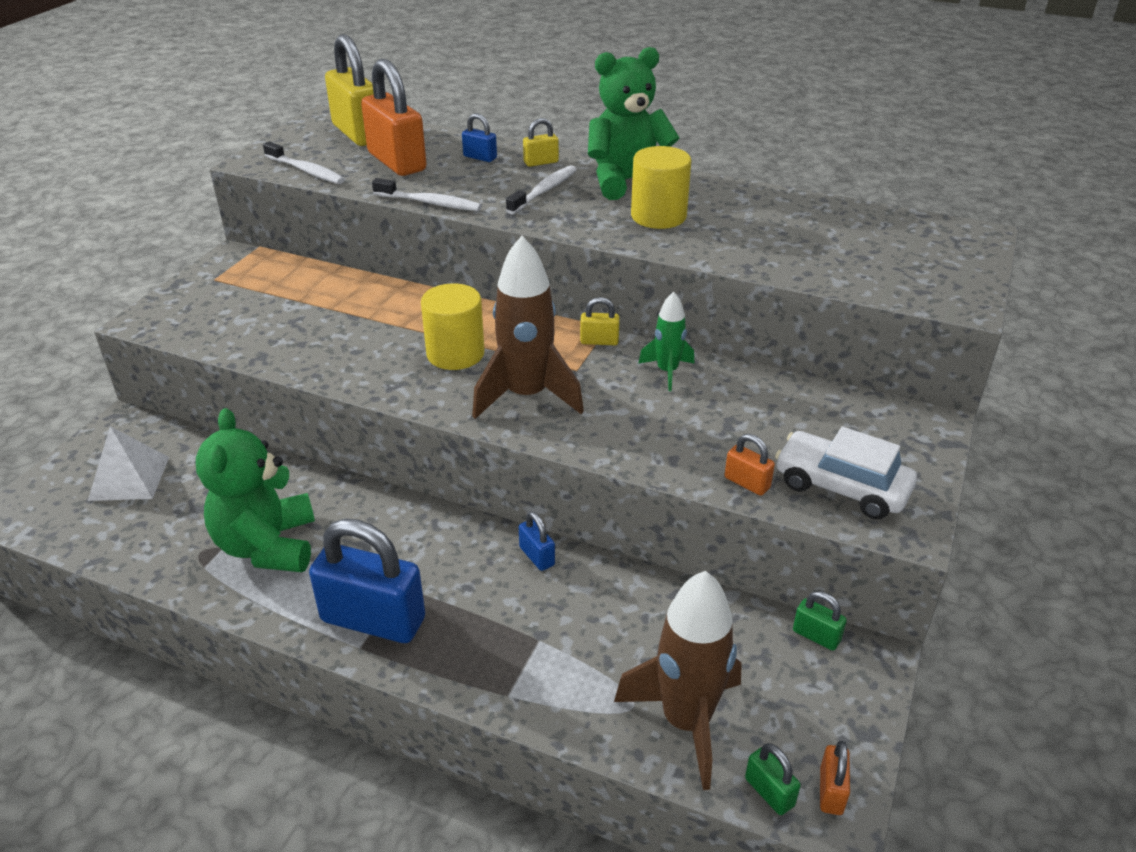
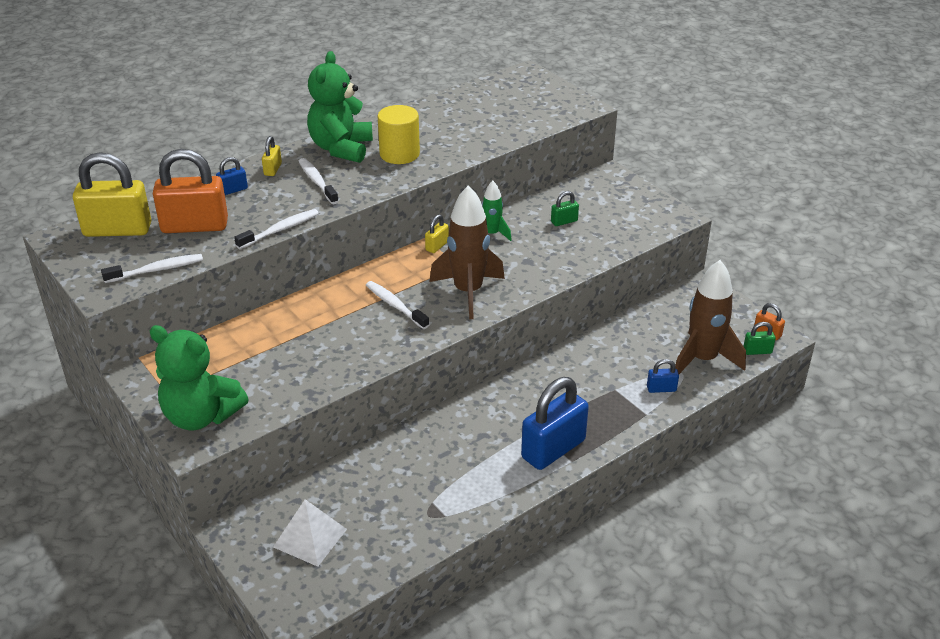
camera: 60 degrees left, 0 degrees up
green teddy bear [196,408,315,572] -> green teddy bear moved to [149,325,249,430]
yellow cylinder [421,283,485,370] -> white toothbrush [366,281,429,329]
blue padlock [519,512,555,571] -> blue padlock moved to [647,359,679,393]
orange padlock [725,434,775,496] -> none
white car [775,427,917,520] -> none
green padlock [793,591,847,651] -> green padlock moved to [551,191,579,226]

